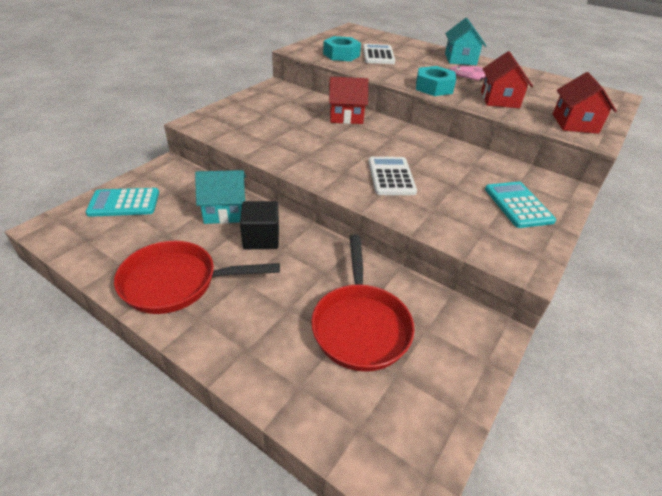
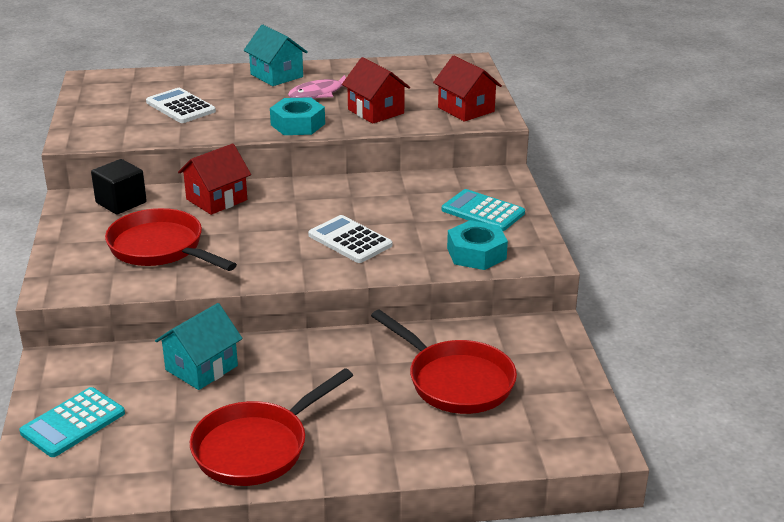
camera: 40 degrees left, 10 degrees down
black cube [240,201,279,249] -> black cube moved to [91,159,147,215]
turquoise nut [323,36,361,61] -> turquoise nut moved to [447,220,508,270]
none -> red pan [105,208,237,271]

